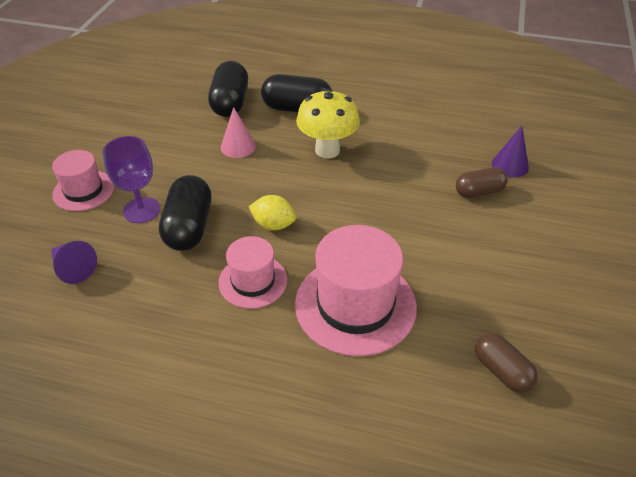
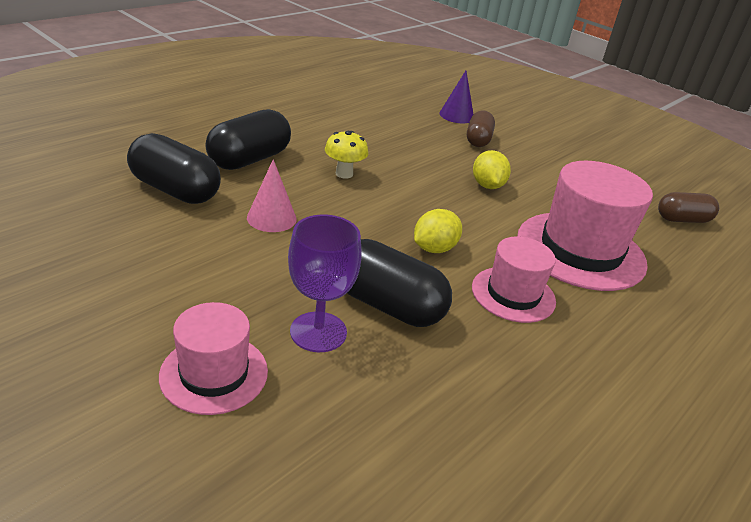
camera: 65 degrees left, 10 degrees down
purple cone [51,241,97,284] -> none
yellow mushroom [296,89,360,158] -> yellow mushroom [325,131,368,179], size x0.58
none -> yellow lemon [473,150,511,189]

